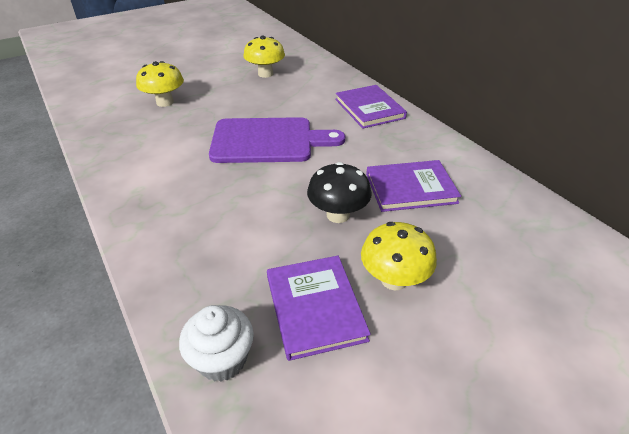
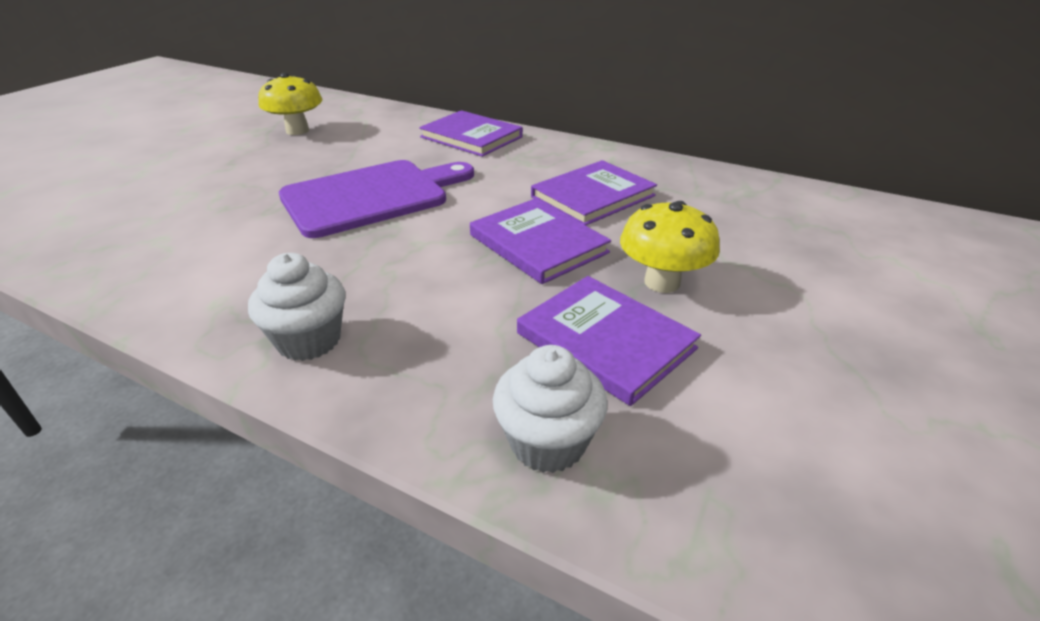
camera: 30 degrees left, 5 degrees down
yellow mushroom [136,61,184,107] -> none
black mushroom [307,162,372,223] -> purple book [470,198,611,284]
none -> white cupcake [248,253,345,361]

